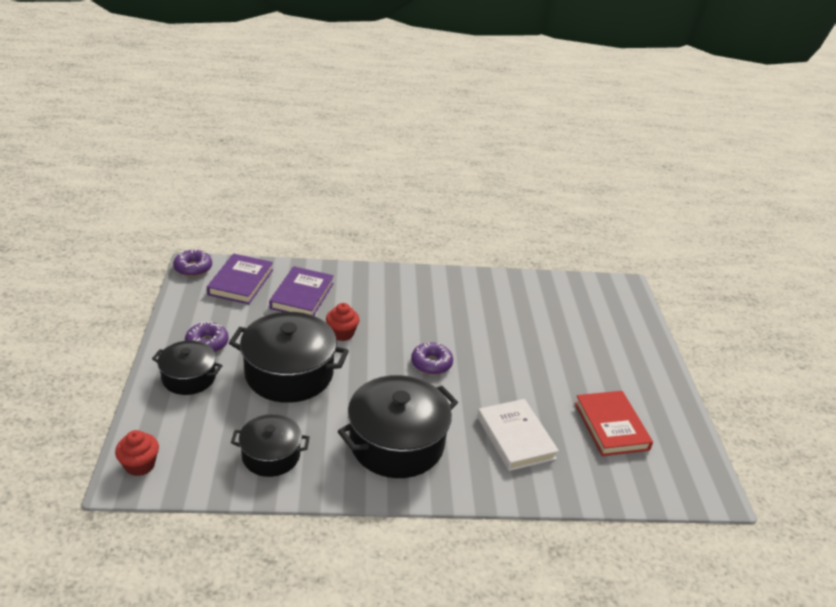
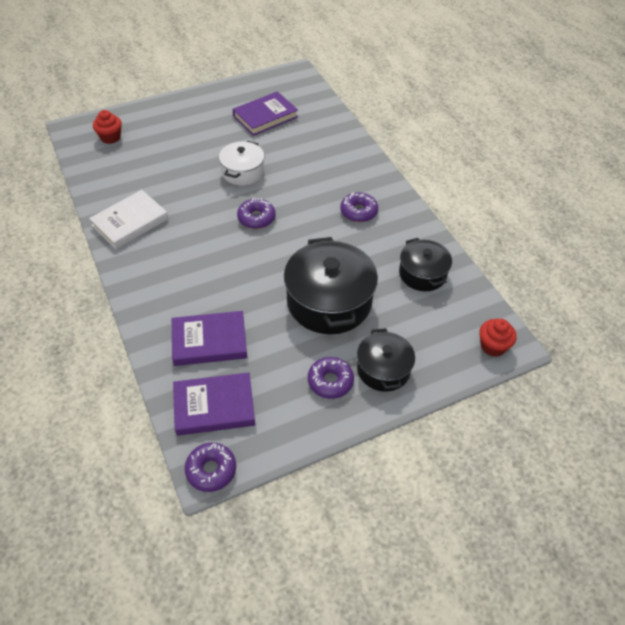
camera: 110 degrees left, 15 degrees up
red cupcake [326,303,360,341] -> red cupcake moved to [93,110,122,144]
black pot [338,375,458,478] -> purple donut [340,192,378,222]
white book [477,399,559,471] -> white book moved to [89,190,168,249]
red book [574,391,653,456] -> purple book [233,91,298,136]
none -> white pot [219,141,265,186]

